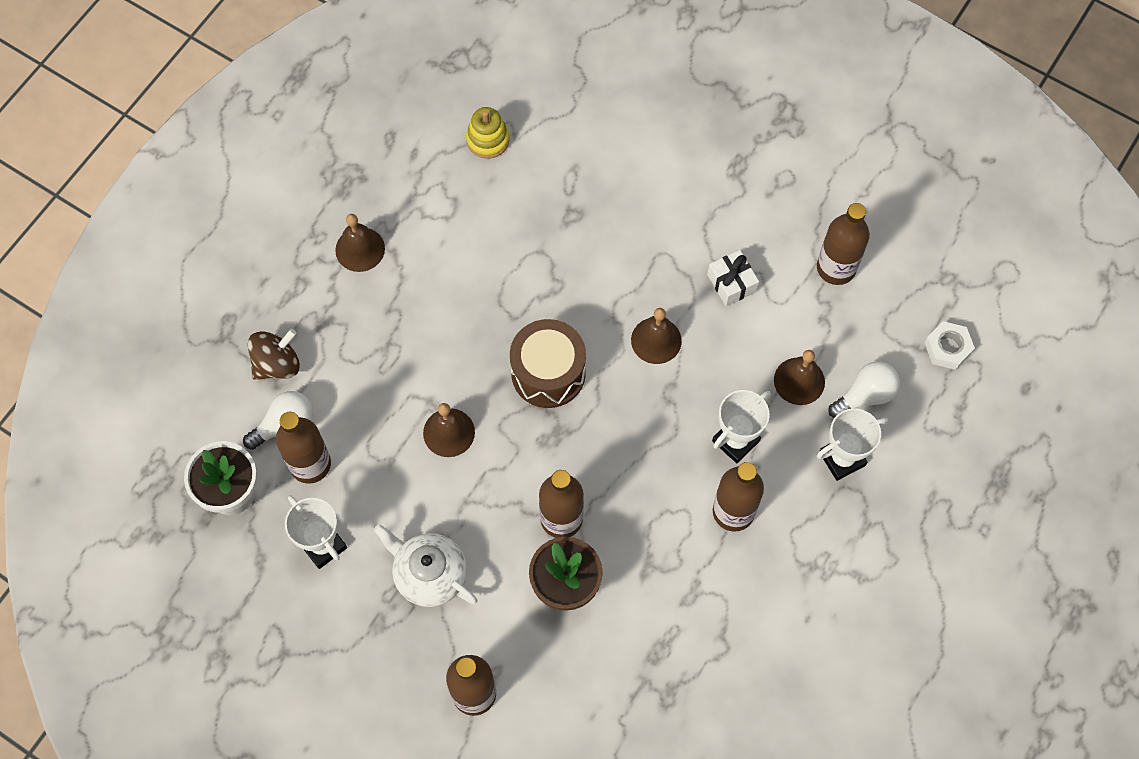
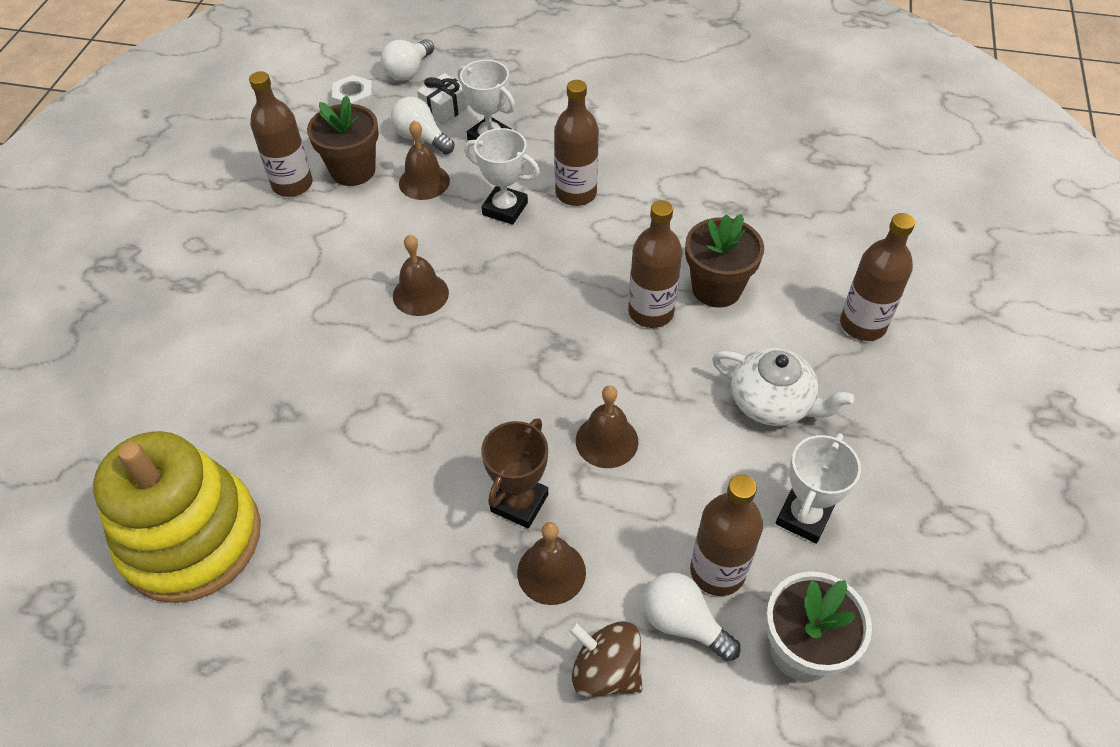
camera: 110 degrees left, 15 degrees down
brown bell [335,214,385,272] -> brown bell moved to [517,522,586,605]
white teapot [374,524,477,607] -> white teapot turned 75 degrees counterclockwise [712,348,854,426]
yellow stacking toy [466,107,510,159] -> yellow stacking toy [93,431,261,603], size x2.30
brown drum [510,319,586,408] -> none
white gift [707,250,759,306] -> white gift moved to [417,73,470,125]
none -> brown flower pot [307,95,379,186]
none -> white light bulb [381,39,434,81]
none -> brown trophy [481,418,548,528]

